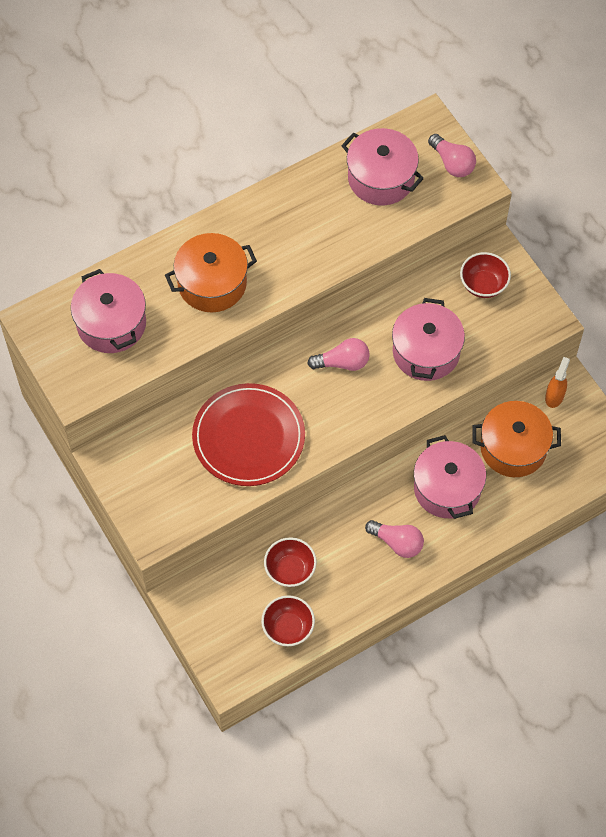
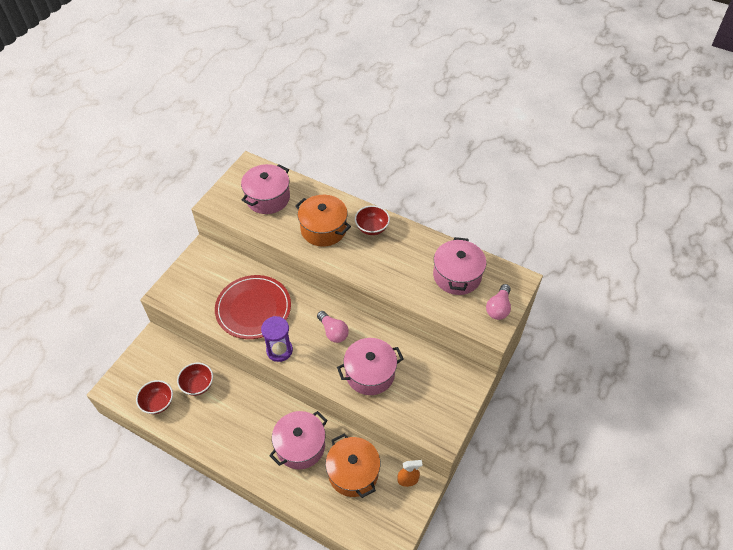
camera: 60 degrees right, 10 degrees down
pink light bulb [365,520,424,558] -> none
red bowl [460,252,511,298] -> red bowl moved to [355,205,390,235]
none -> purple hourglass [261,316,293,362]

